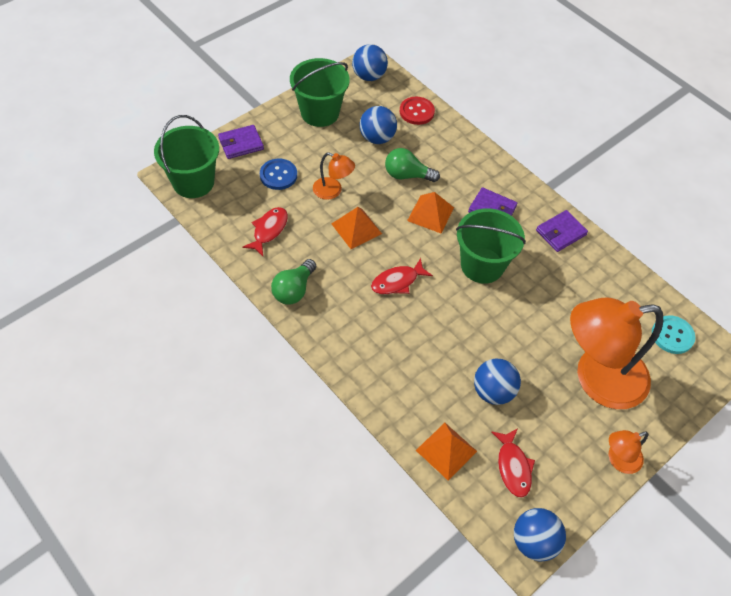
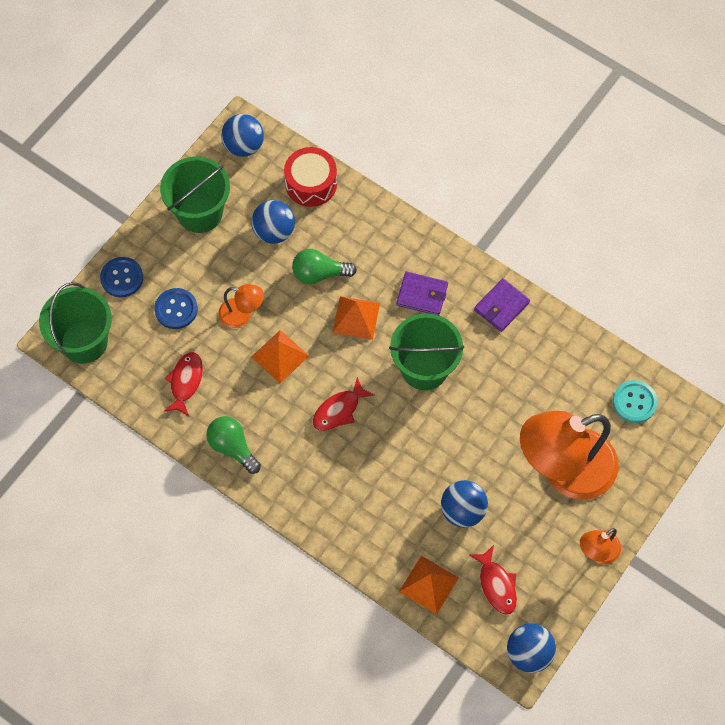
camera: 10 degrees left, 10 degrees up
purple wallet [218,125,264,159] -> blue button [100,257,143,297]
green light bulb [271,259,316,304] -> green light bulb turned 120 degrees clockwise [206,416,261,474]
red button [400,97,435,125] -> red drum [284,147,337,207]

